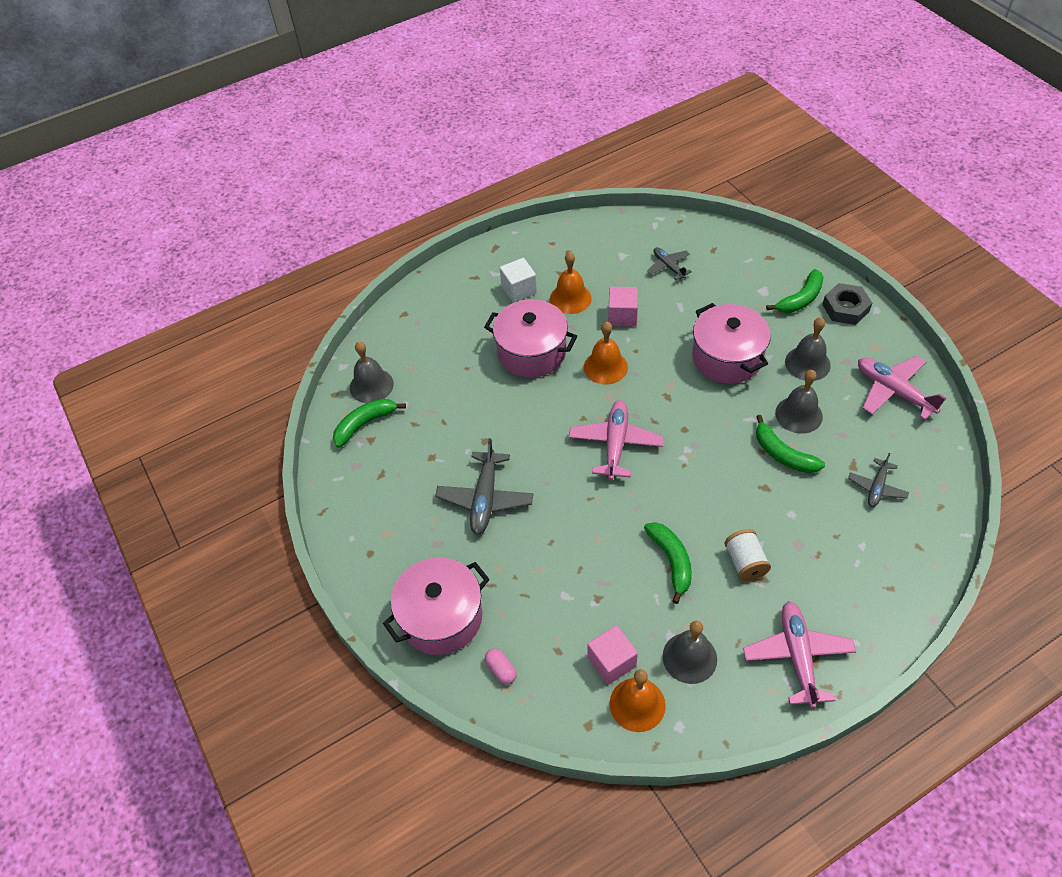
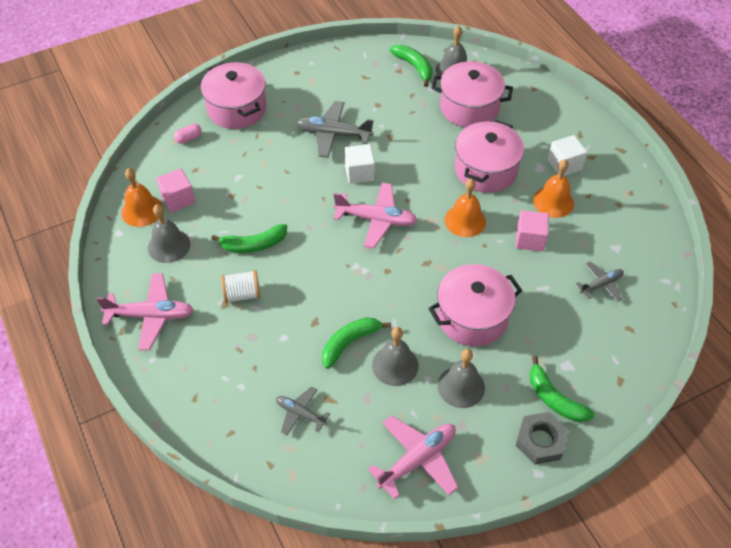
camera: 90 degrees right, 0 degrees up
none -> white cube [345,144,375,184]
none -> pink pot [431,61,513,127]

